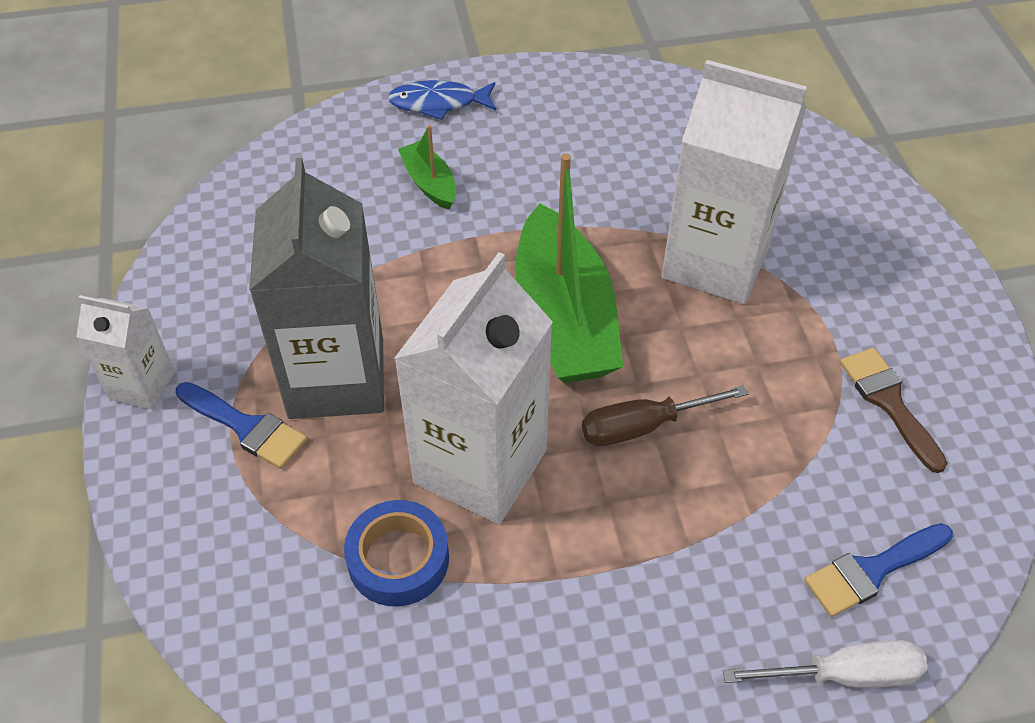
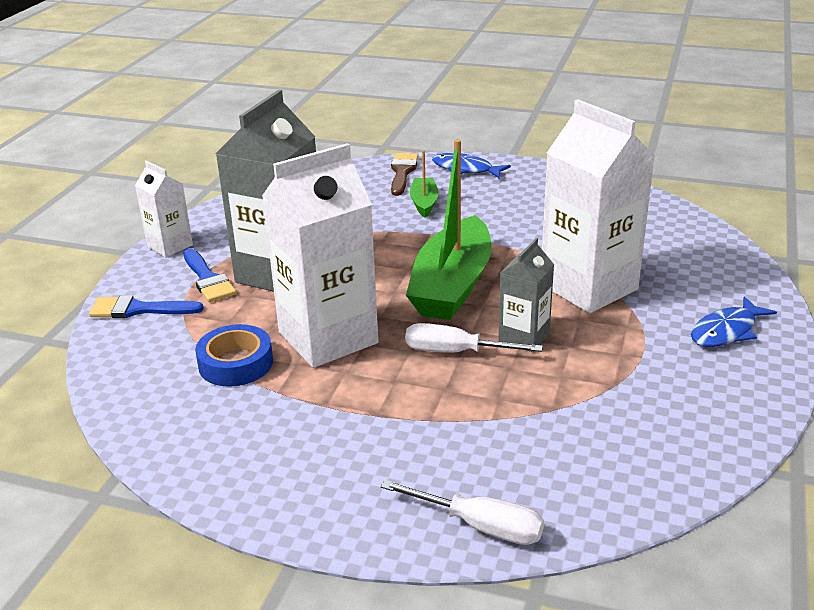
camera: 30 degrees right, 20 degrees down
brown screwdriver [582,385,748,446] -> white screwdriver [405,323,543,353]
blue brush [804,523,953,617] -> blue brush moved to [89,295,204,318]
brown brush [840,348,947,473] -> brown brush moved to [391,153,418,196]
none -> grey carton [498,238,554,352]
none -> blue fish [691,296,777,347]

